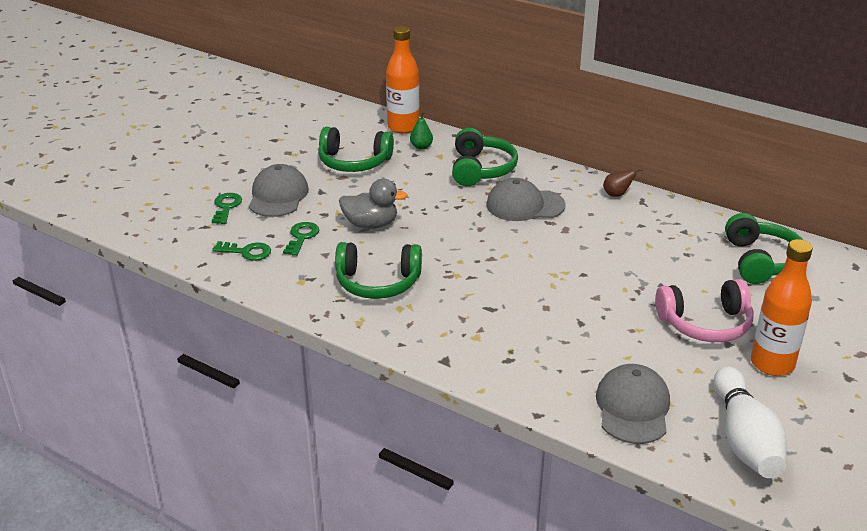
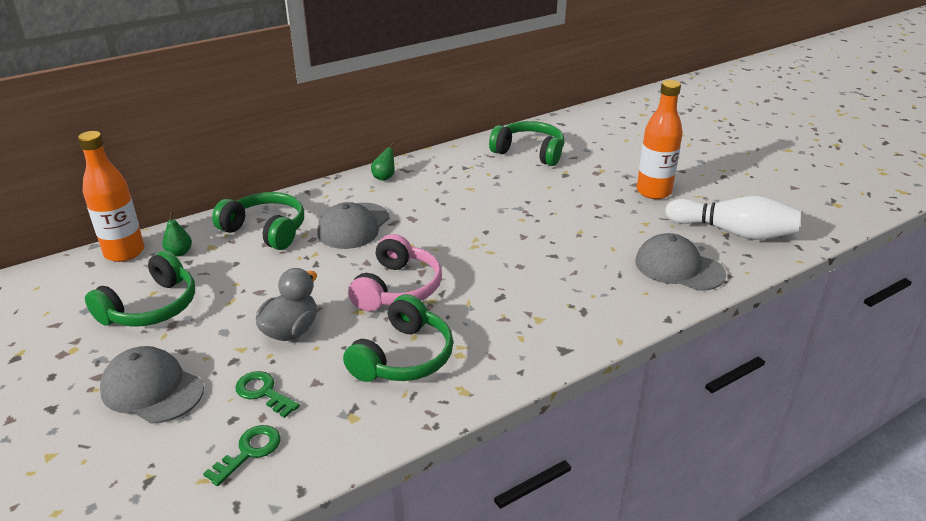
camera: 65 degrees left, 0 degrees up
green key [212,193,242,224] -> none
brown pear [603,168,643,197] -> green pear [371,142,395,181]
pink headphones [655,279,753,342] -> pink headphones moved to [348,234,442,311]

